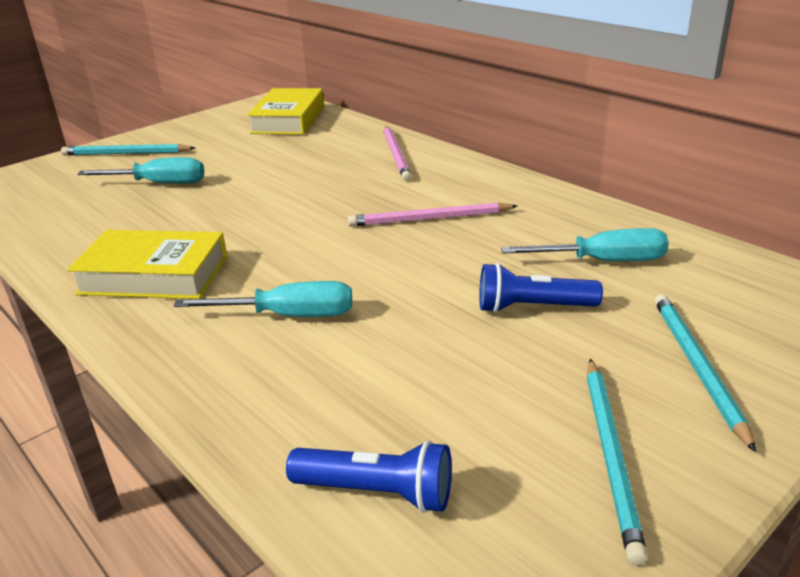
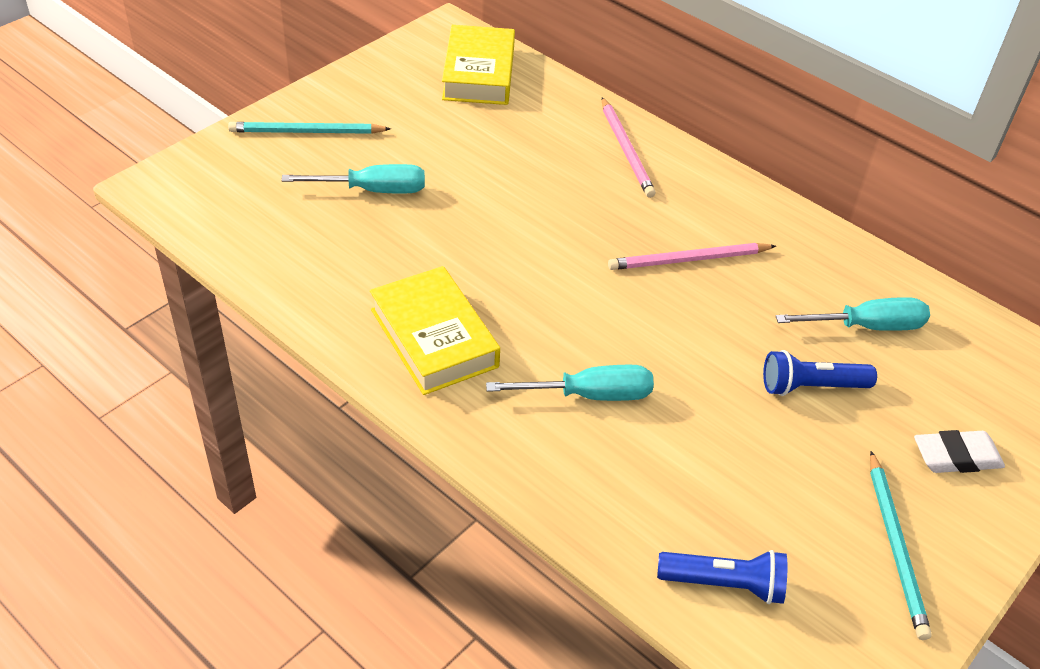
camera: 10 degrees left, 15 degrees up
yellow book [67,230,227,299] -> yellow book turned 60 degrees clockwise [370,266,500,395]
turquoise pencil [654,294,756,452] -> white eraser [914,430,1005,473]

